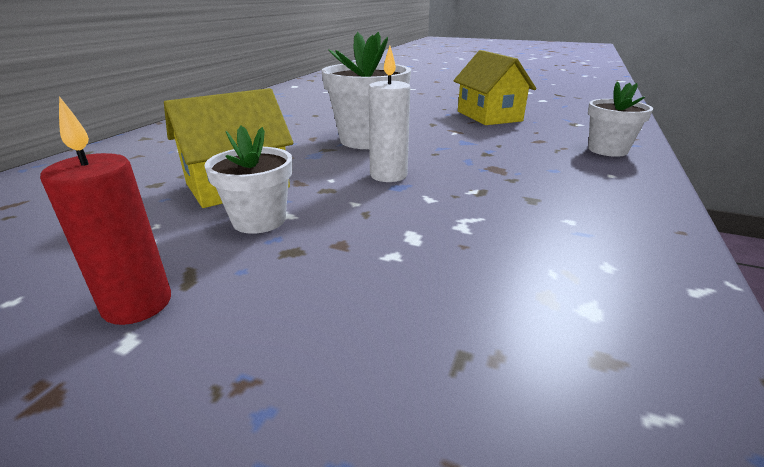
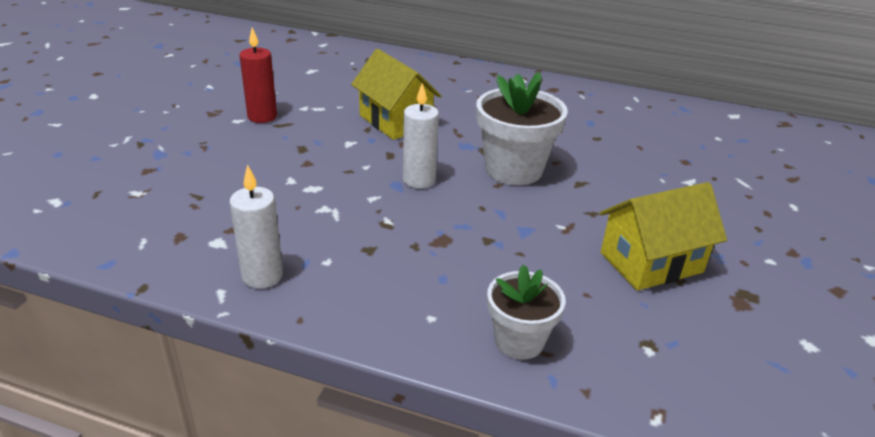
camera: 85 degrees right, 5 degrees up
white flower pot [204,126,293,234] -> none
none -> white candle [230,164,283,289]

